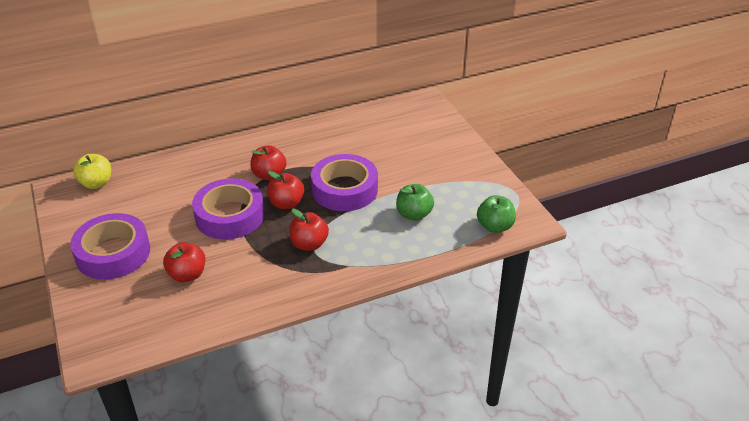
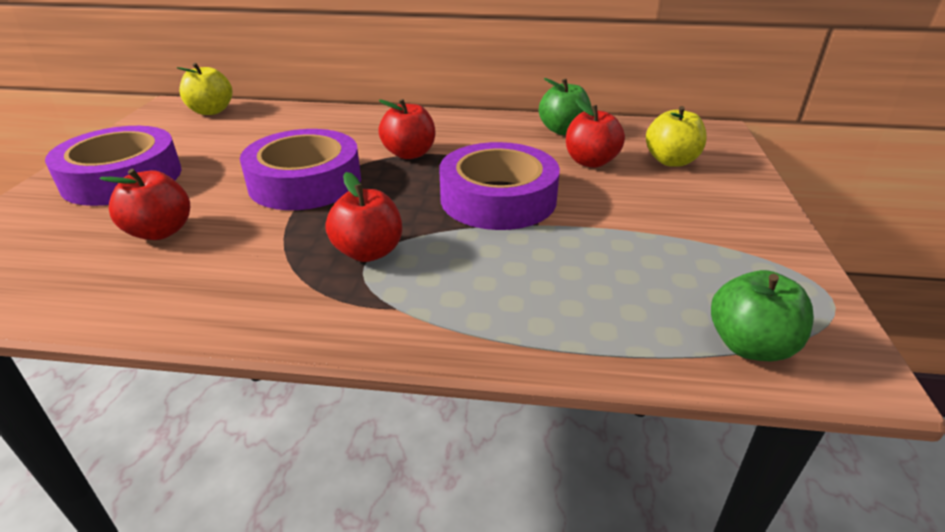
camera: 30 degrees right, 5 degrees down
red apple [267,171,304,209] -> red apple moved to [566,99,625,168]
green apple [396,184,434,221] -> green apple moved to [539,78,592,135]
none -> yellow apple [646,106,707,167]

